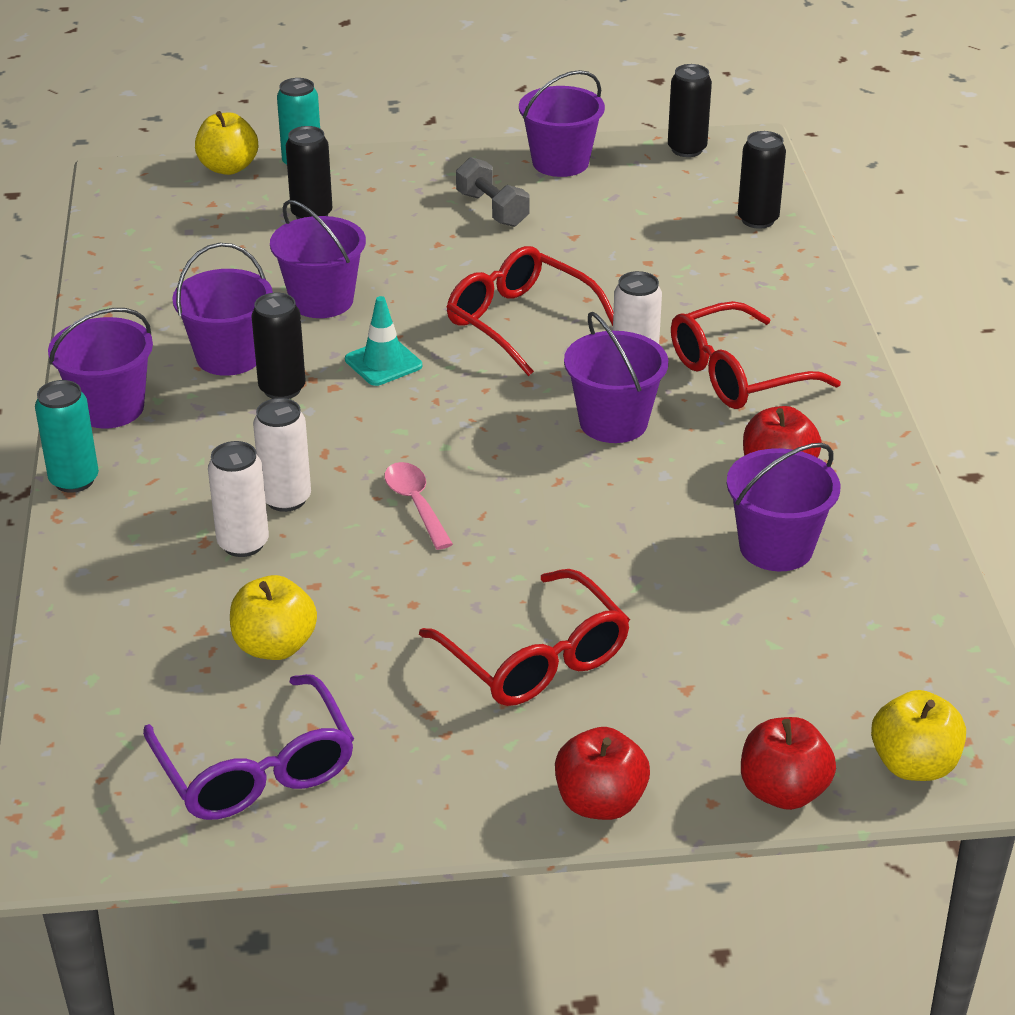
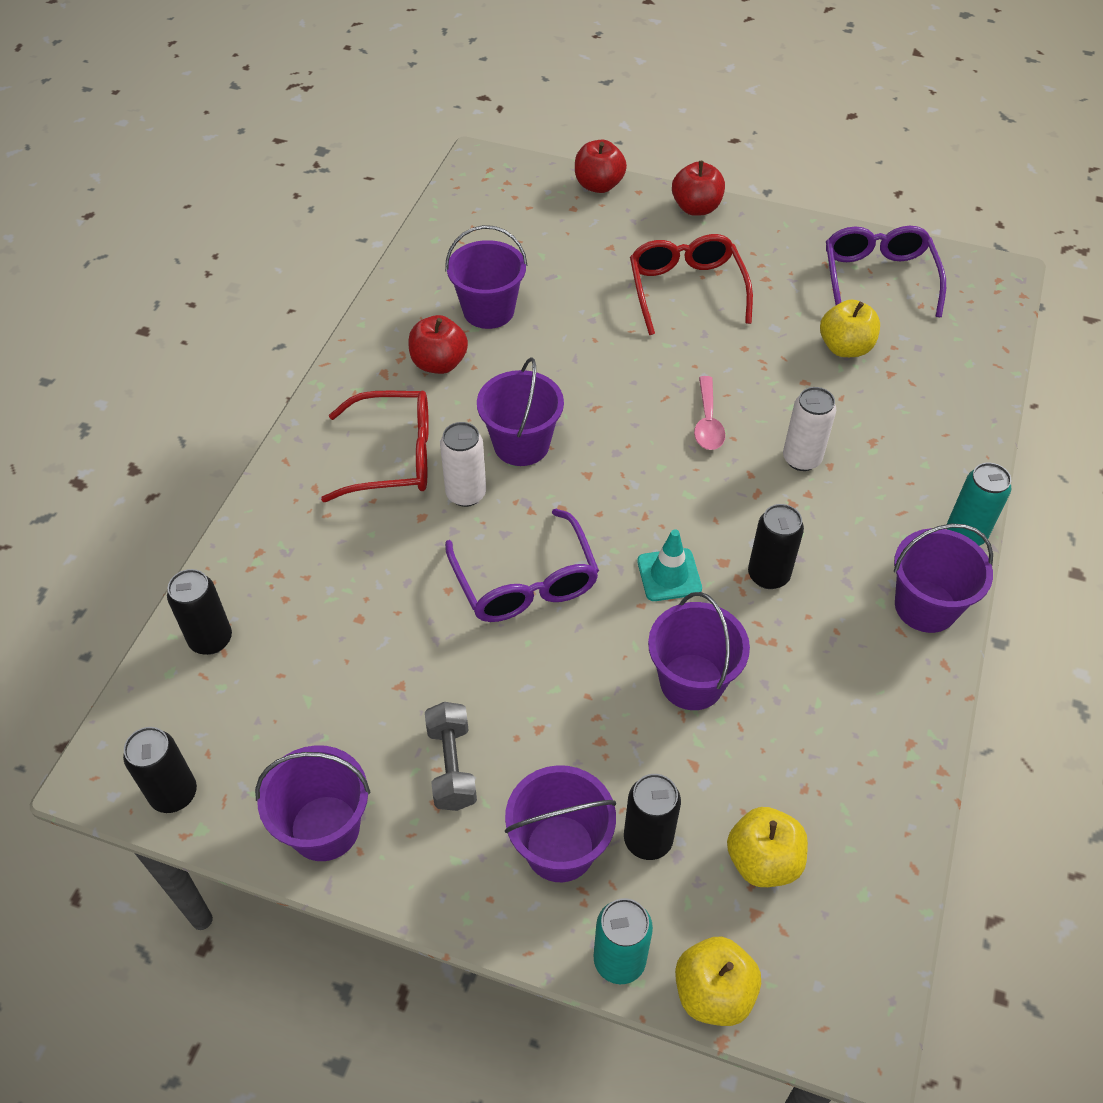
camera: 155 degrees left, 15 degrees up
purple bucket [172,243,273,376] -> purple bucket moved to [505,765,616,882]
white can [208,441,269,557] -> none
red glasses [447,246,613,376] -> purple glasses [445,509,599,622]
yellow apple [871,690,966,781] -> yellow apple moved to [727,807,808,887]

